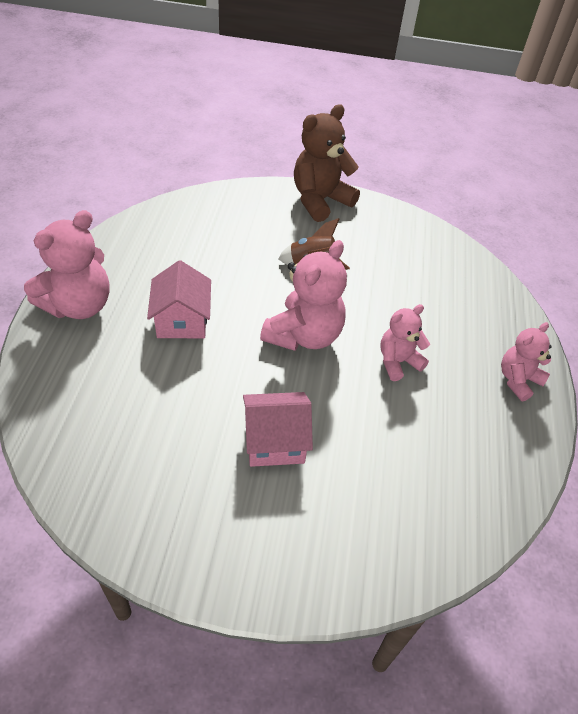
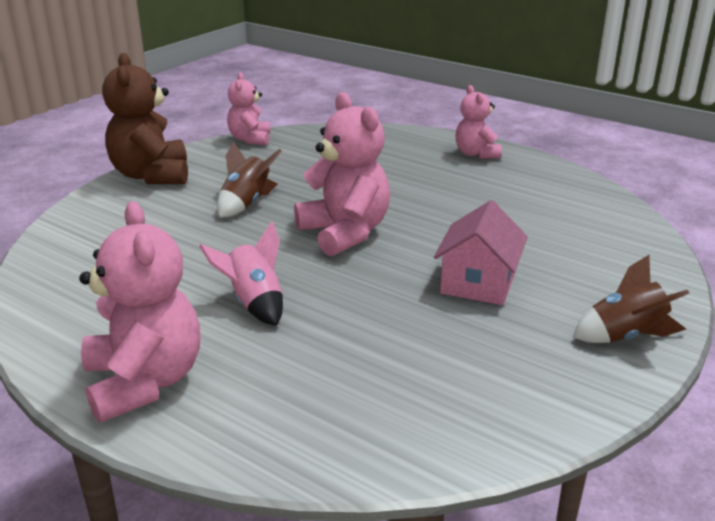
camera: 60 degrees left, 20 degrees down
pink house [147,260,211,338] -> pink rocket [199,221,283,326]
pink teddy bear [380,304,430,381] -> pink teddy bear moved to [227,73,270,145]
none -> brown rocket [573,255,689,343]

